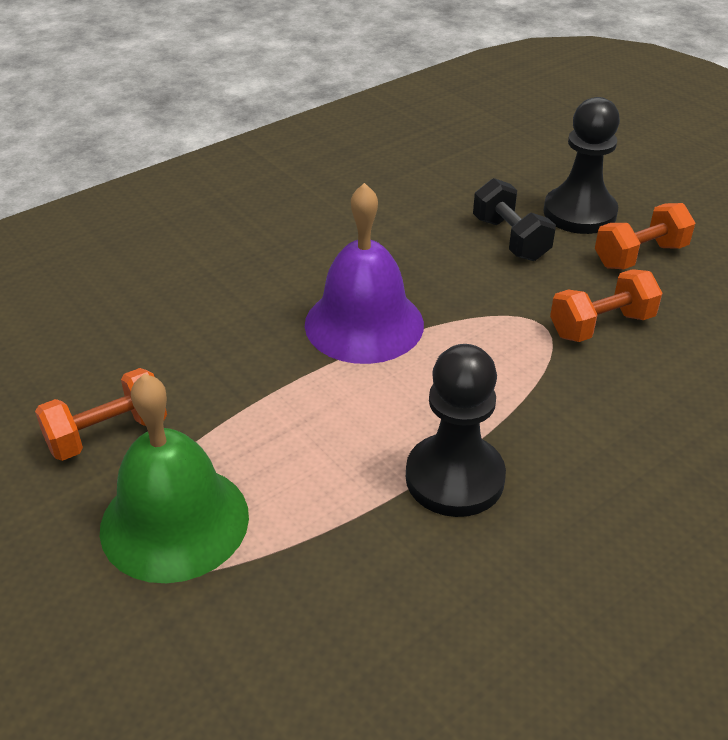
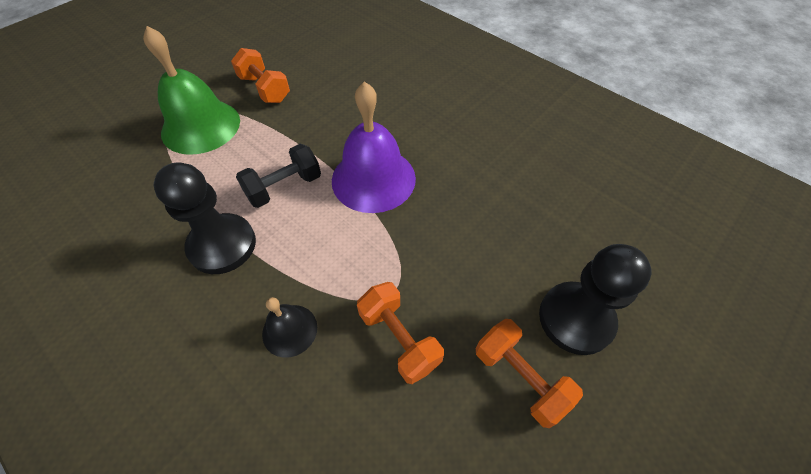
camera: 80 degrees right, 15 degrees up
black dumbbell [473,178,556,261] -> black dumbbell moved to [236,144,321,208]
none -> black bell [262,297,317,358]

